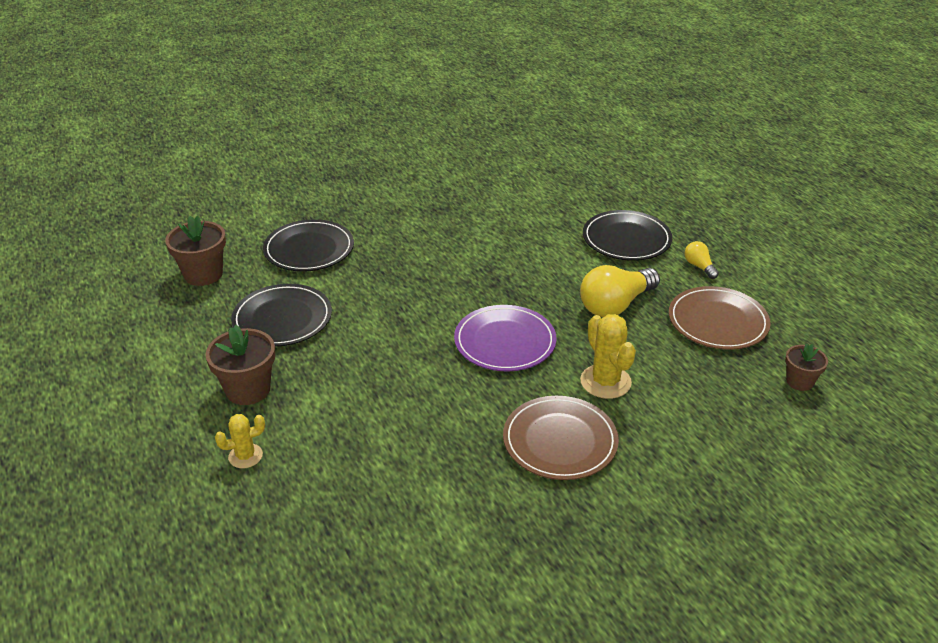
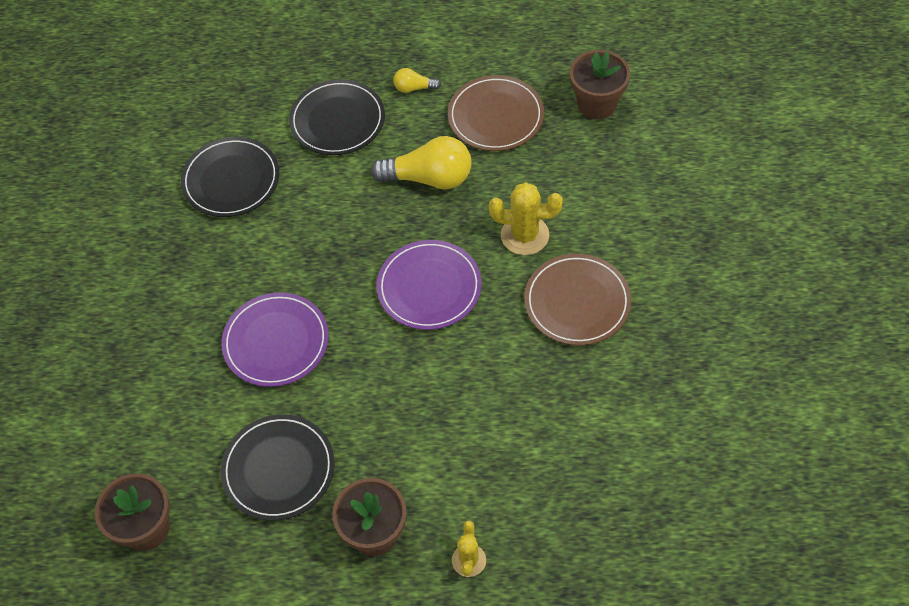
camera: 60 degrees left, 20 degrees up
black plate [263,219,354,272] -> black plate moved to [181,137,279,217]
yellow light bulb [580,265,660,317] -> yellow light bulb turned 75 degrees counterclockwise [371,136,472,190]
brown flower pot [785,344,828,391] -> brown flower pot [570,50,630,119], size x1.64
none -> purple plate [221,292,329,387]

